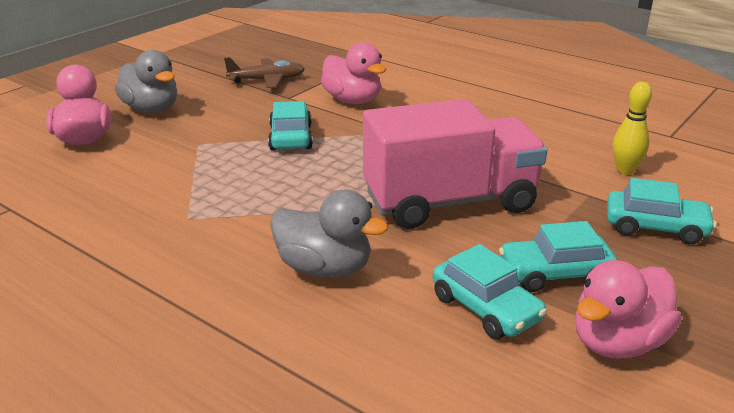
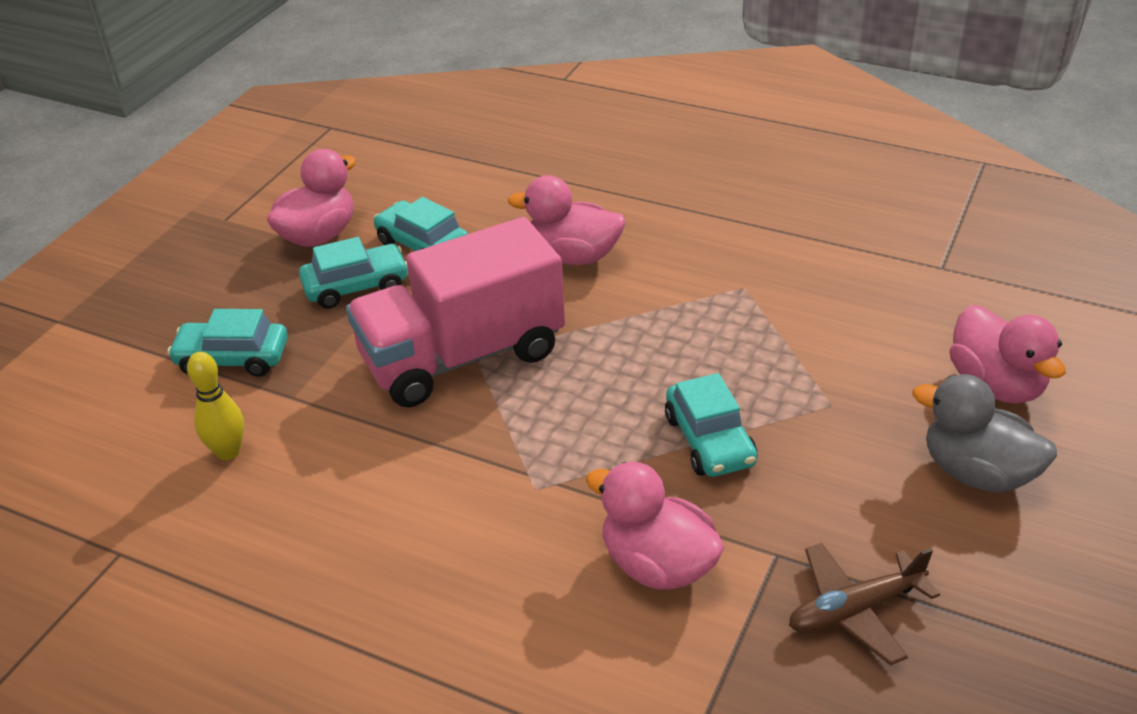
camera: 170 degrees right, 10 degrees up
grey duck [270,190,388,278] -> pink duck [508,175,625,265]

